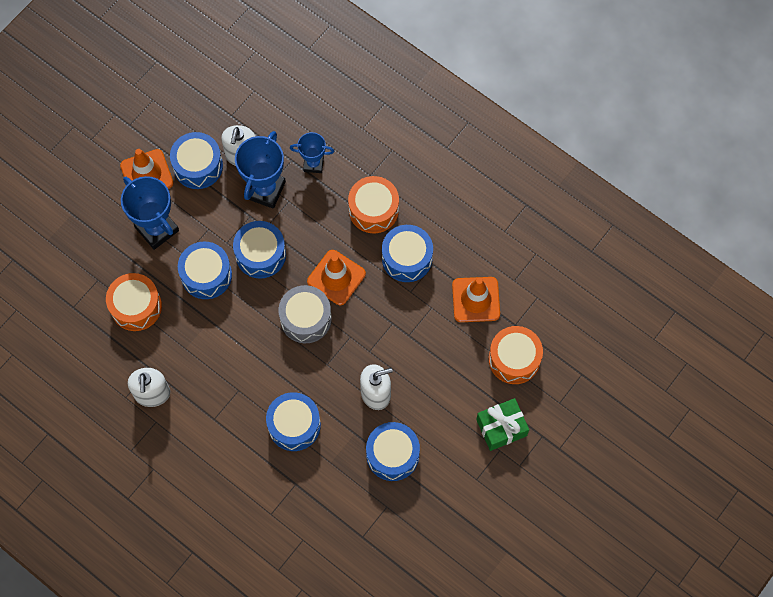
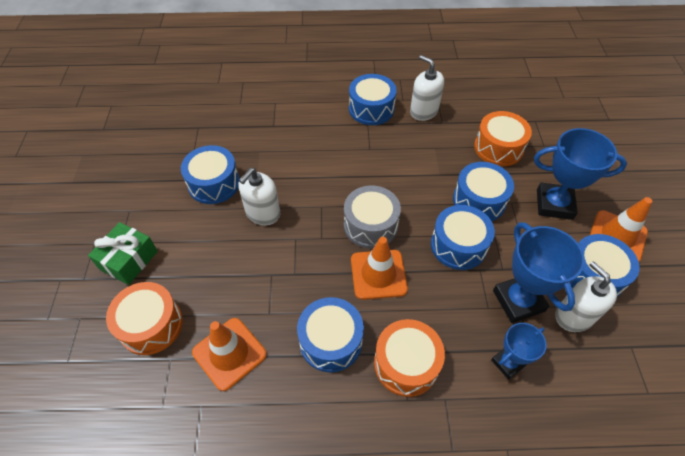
camera: 140 degrees right, 15 degrees down
blue drum [266,392,321,451] -> blue drum moved to [349,74,397,125]

